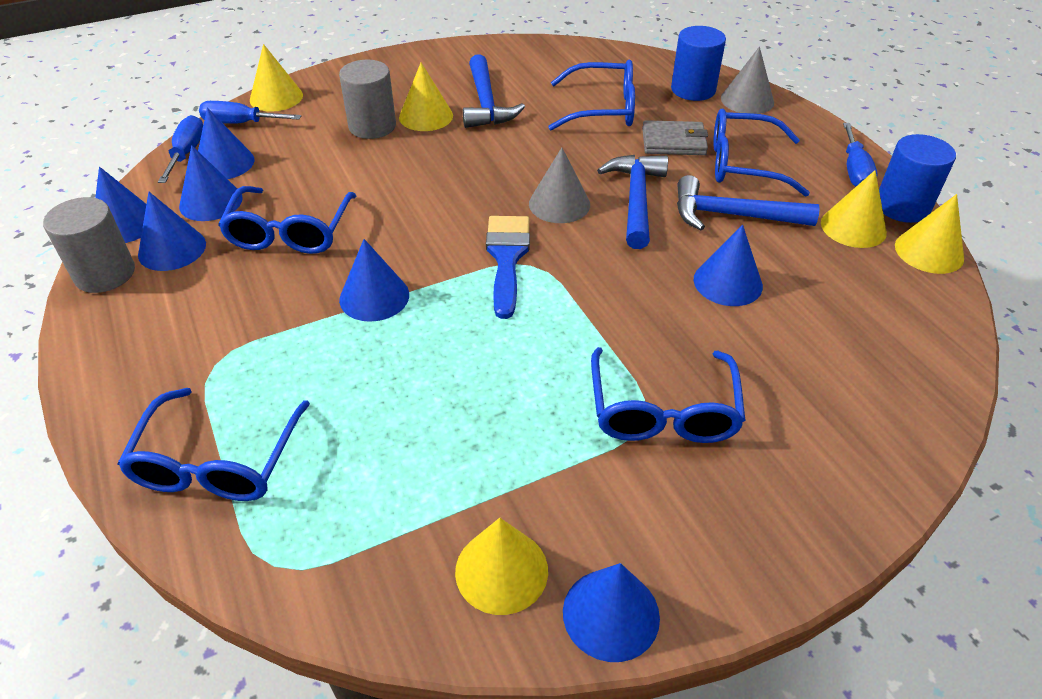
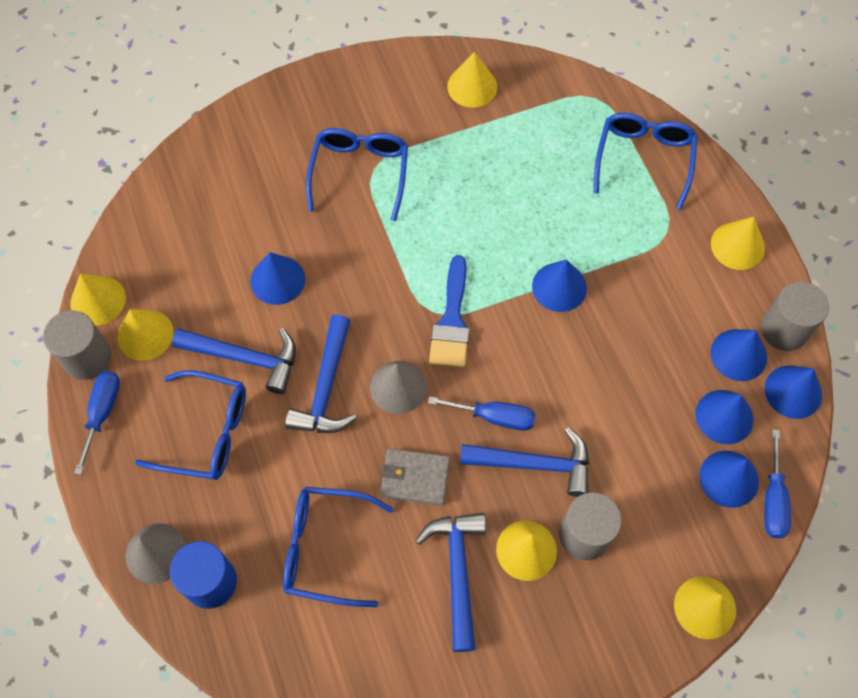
camera: 175 degrees left, 20 degrees up
blue screwdriver [199,101,301,124] -> blue screwdriver moved to [428,396,535,431]
blue glasses [218,186,356,254] -> none
blue cone [563,563,660,662] -> none
grey wallet [642,120,708,155] -> grey wallet moved to [380,448,450,506]
blue cylinder [879,134,956,223] -> grey cylinder [43,311,111,380]
none -> blue hammer [460,427,589,497]
none -> yellow cone [711,217,765,270]

